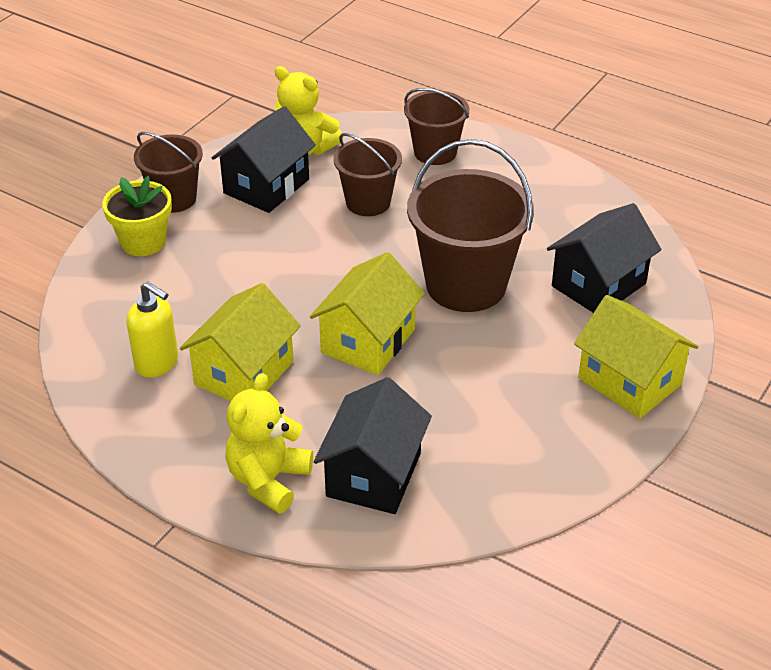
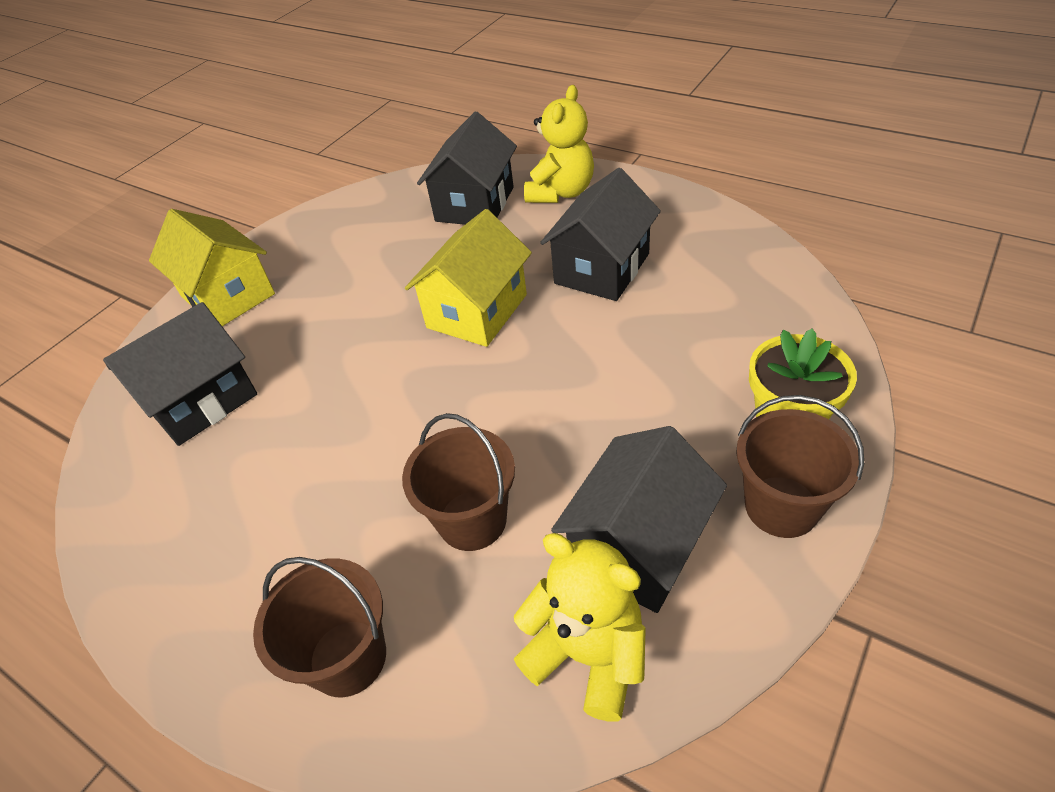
camera: 175 degrees left, 5 degrees up
yellow soap dispenser [126,282,178,378] -> none
yellow house [180,283,301,401] -> black house [540,168,661,301]
brown bucket [407,139,534,312] -> none

